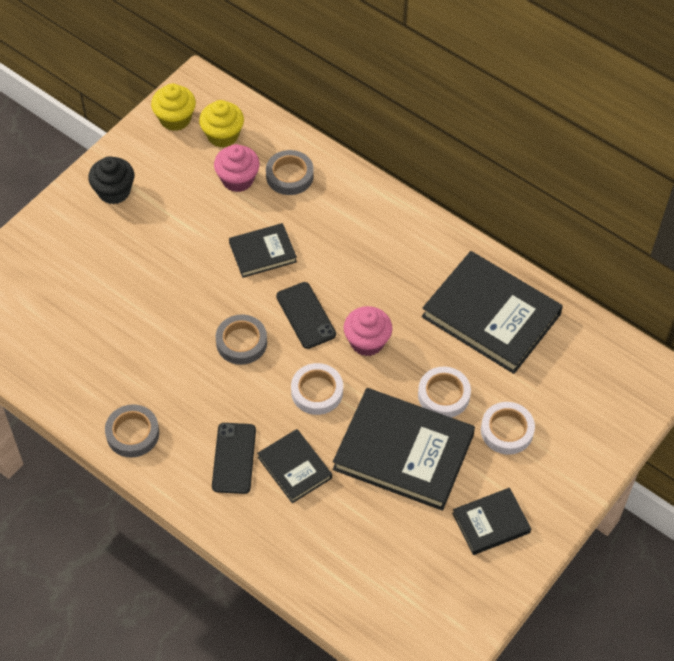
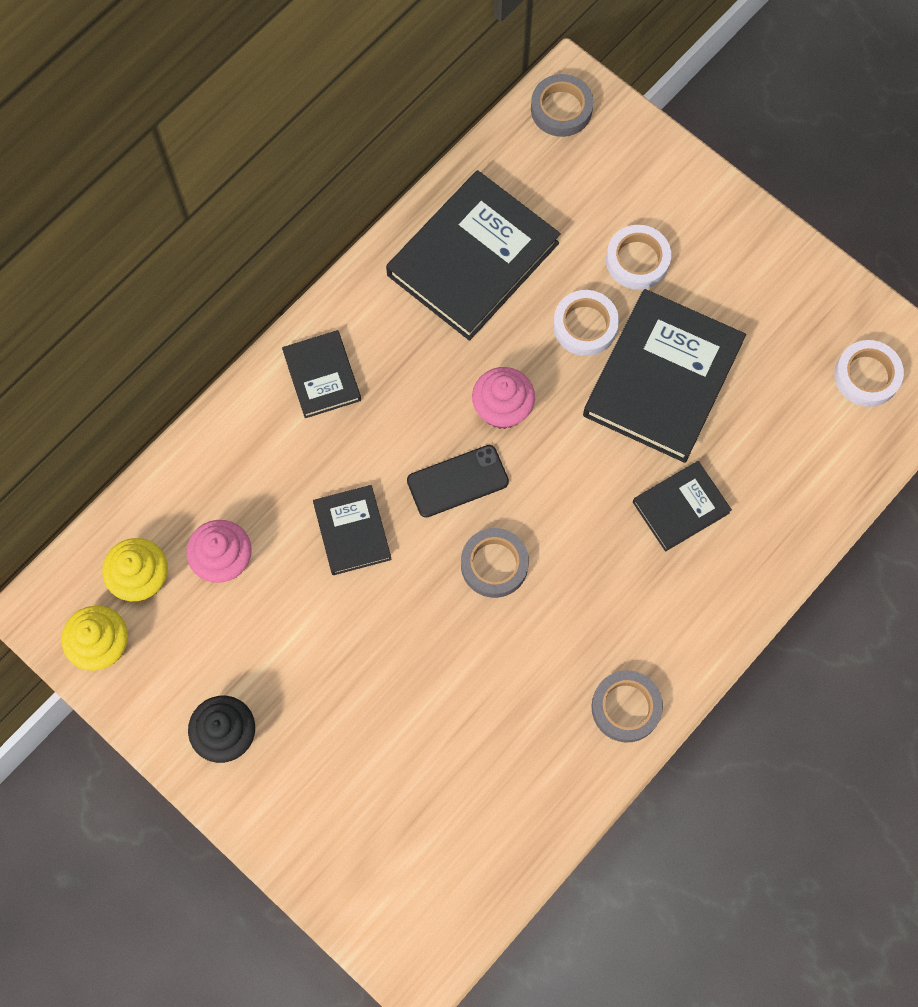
camera: 85 degrees left, 15 degrees up
black phone [212,423,256,494] -> none
grey tape [266,150,314,195] -> grey tape moved to [531,74,594,137]
white tape [291,363,343,415] -> white tape moved to [834,340,904,407]
black book [452,488,531,555] -> black book moved to [282,330,361,418]

